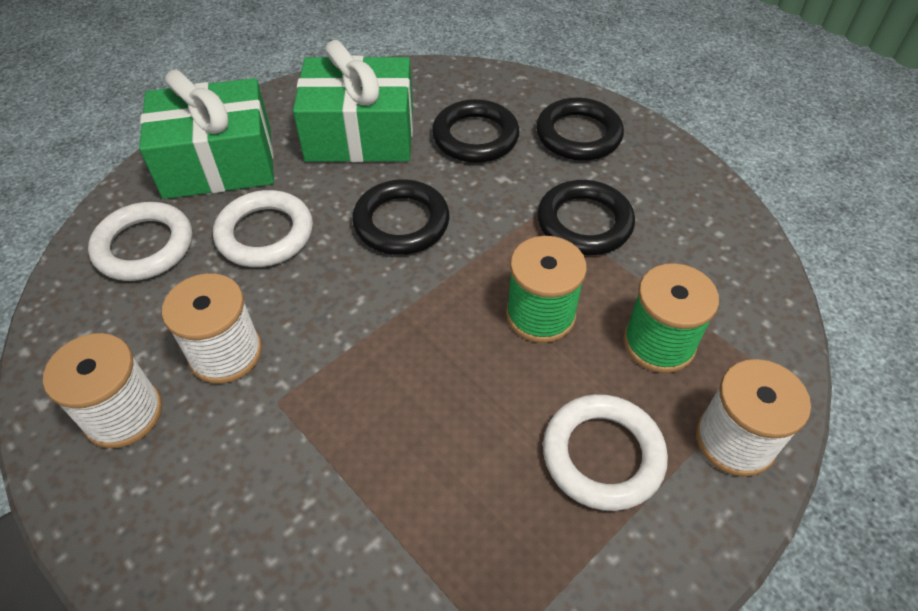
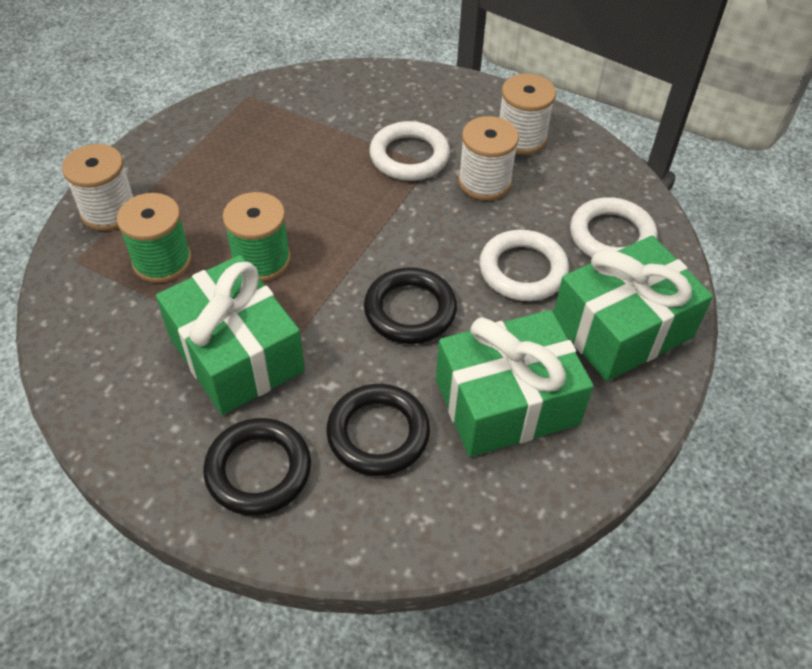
camera: 160 degrees right, 0 degrees up
black ring [537,180,635,255] -> green gift [156,255,305,415]
white ring [543,394,668,511] -> white ring moved to [369,121,450,181]

